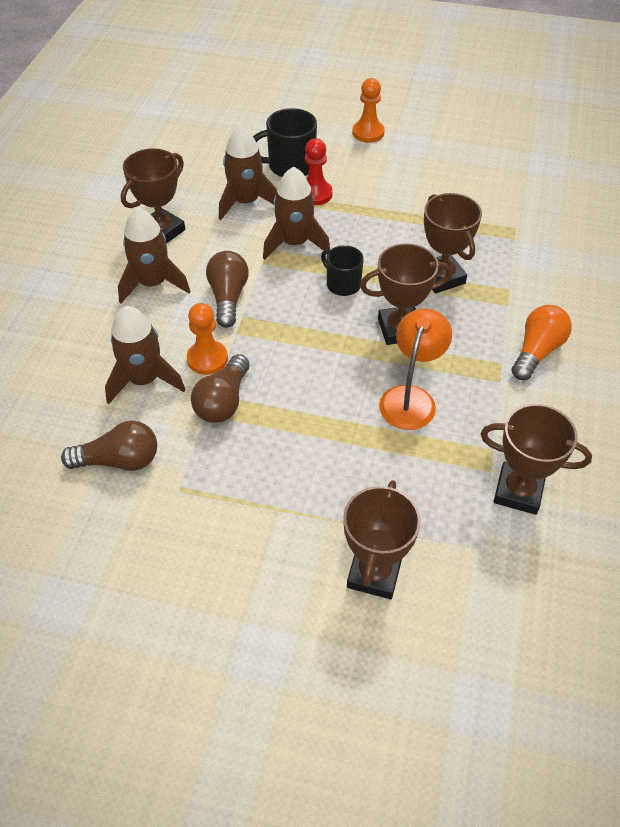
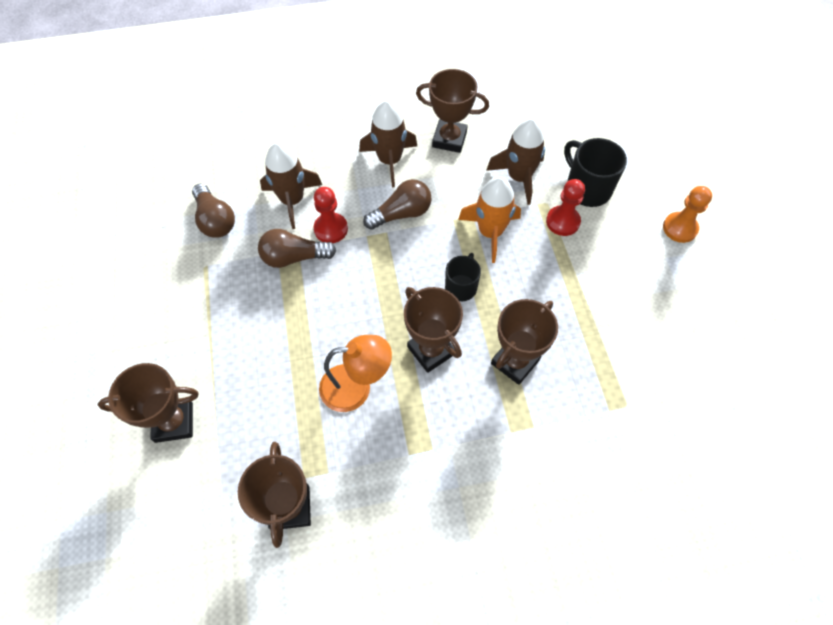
camera: 65 degrees right, 10 degrees up
orange pawn [187,303,228,375] -> red pawn [314,187,348,243]
brown rocket [263,167,330,260] -> orange rocket [458,176,521,263]
orange light bulb [512,305,572,380] -> none

